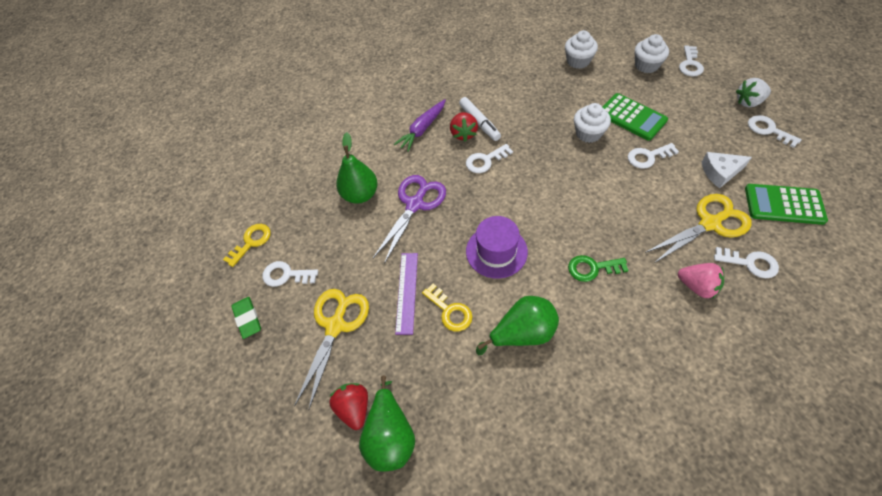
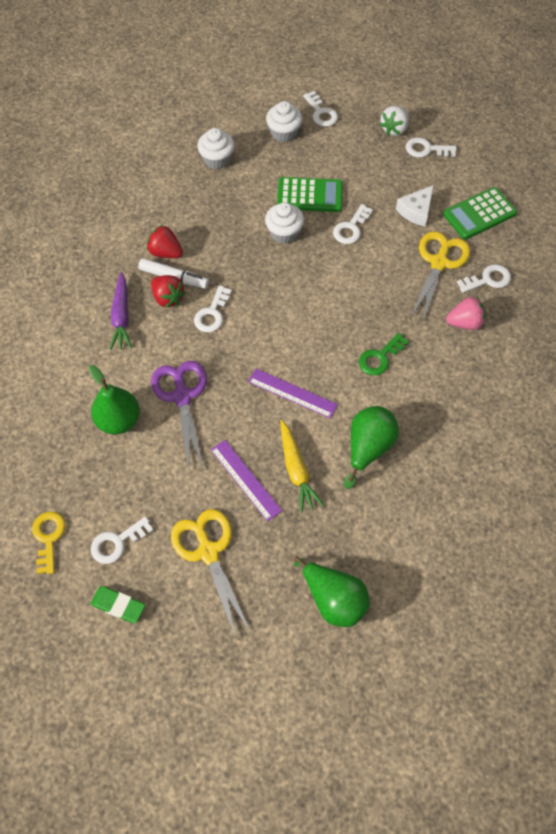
camera: 45 degrees left, 5 degrees up
red strawberry [329,383,368,430] -> red strawberry moved to [147,225,183,258]
yellow key [422,284,472,332] -> yellow carrot [280,420,324,513]
purple hat [466,216,528,279] -> purple ruler [248,369,338,418]

